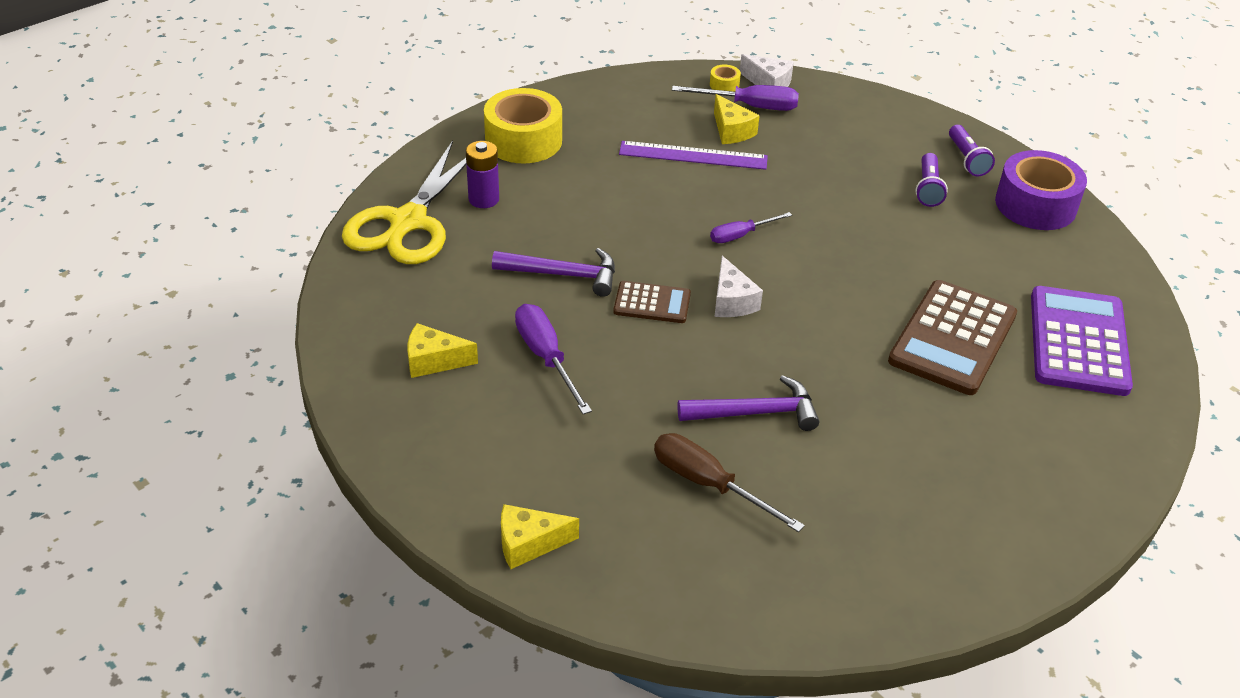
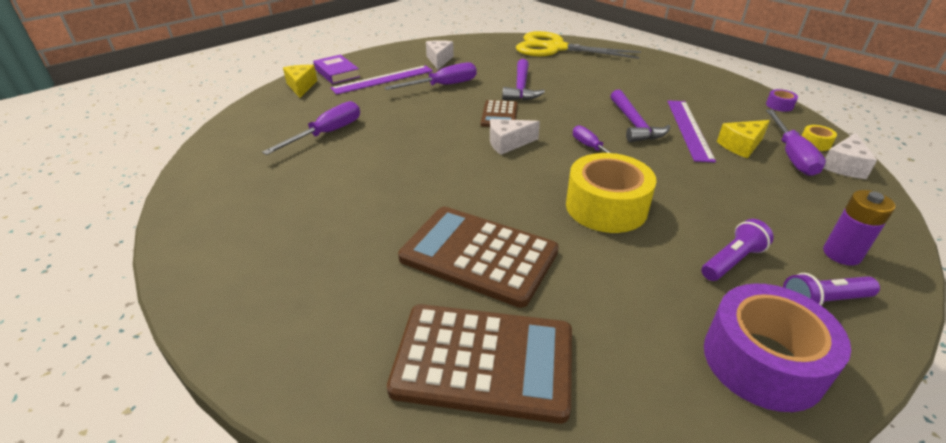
camera: 90 degrees right, 5 degrees down
yellow cheese [407,323,478,378] -> white cheese [426,40,454,70]
purple battery [466,141,499,208] -> purple battery moved to [823,190,895,266]
yellow tape [484,88,562,163] -> yellow tape moved to [566,153,657,233]
brown screwdriver [654,433,805,532] -> purple screwdriver [262,101,360,155]
purple hammer [677,375,819,431] -> purple hammer moved to [611,90,671,142]
purple flashlight [916,153,948,207] -> purple flashlight turned 135 degrees clockwise [701,219,774,281]
purple calculator [1031,286,1133,396] -> brown calculator [387,304,572,424]
none -> purple book [313,54,360,84]
none -> purple ruler [330,65,433,95]
none -> purple tape [766,89,798,112]

